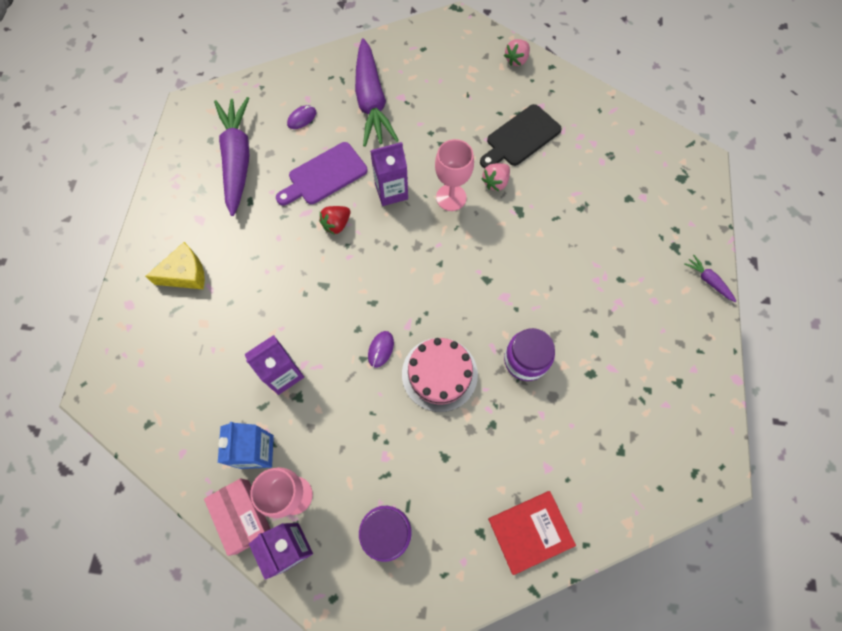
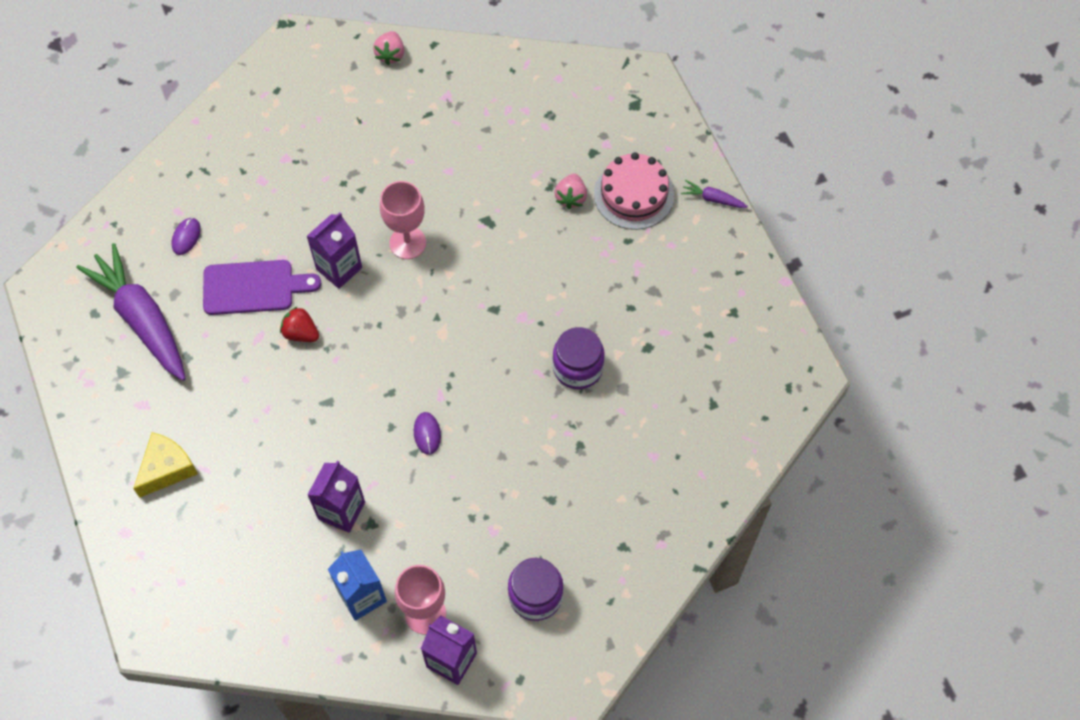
camera: 30 degrees left, 5 degrees down
pink box [204,478,271,556] -> none
purple cutting board [276,142,368,205] -> purple cutting board turned 120 degrees counterclockwise [203,260,321,315]
red strawberry [319,206,351,235] -> red strawberry turned 105 degrees clockwise [280,306,319,342]
purple carrot [355,38,399,147] -> none
pink cake [402,338,478,412] -> pink cake moved to [594,152,674,230]
black cutting board [480,104,562,168] -> none
pink strawberry [481,163,510,191] -> pink strawberry moved to [555,173,587,209]
red book [488,491,576,575] -> none

